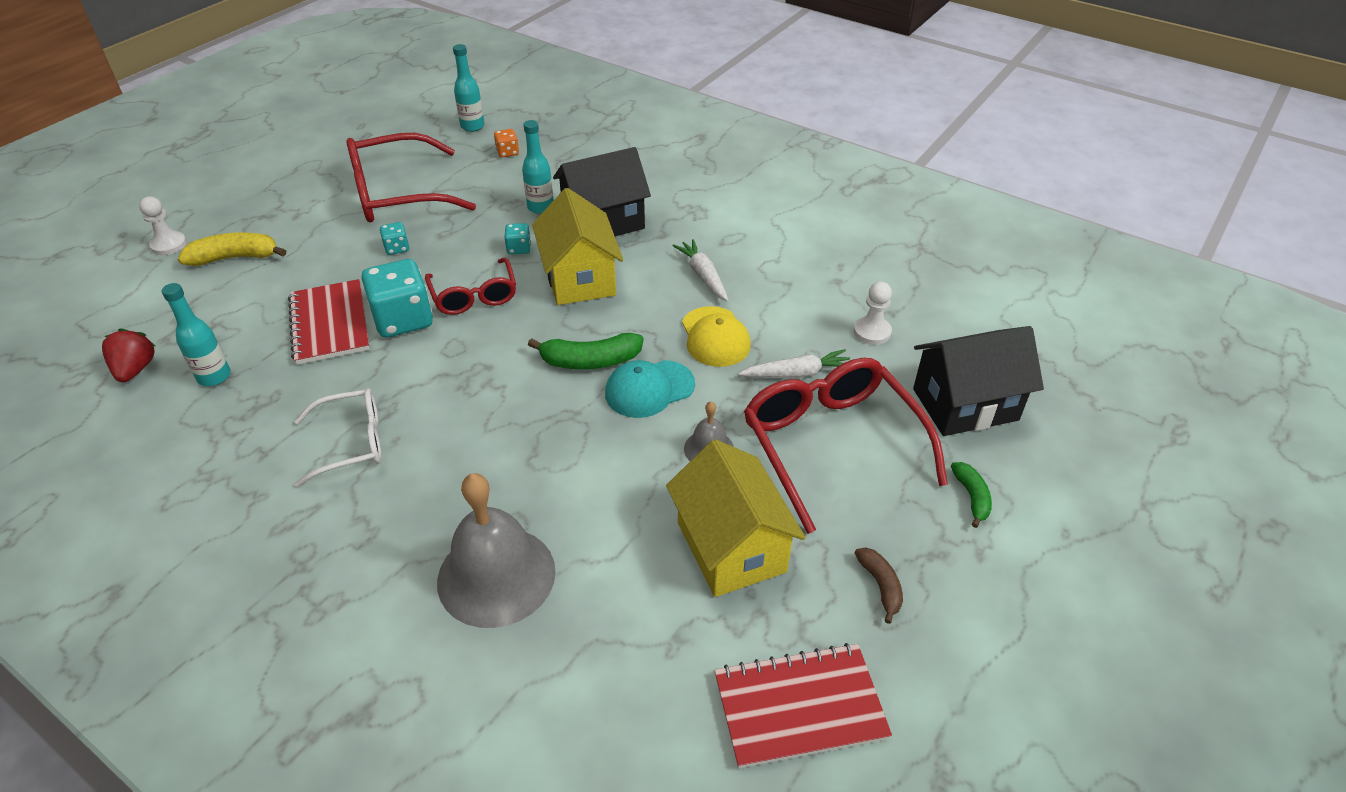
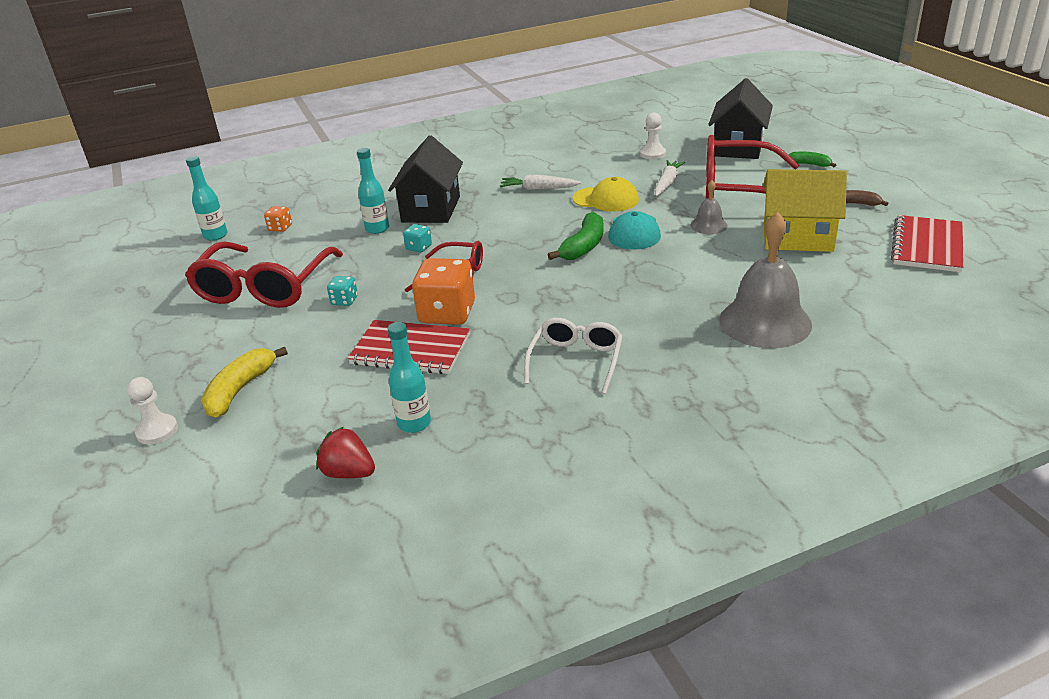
camera: 55 degrees left, 10 degrees down
turquoise dice [361,259,433,338] -> orange dice [412,258,475,325]
yellow house [532,188,623,305] -> none

